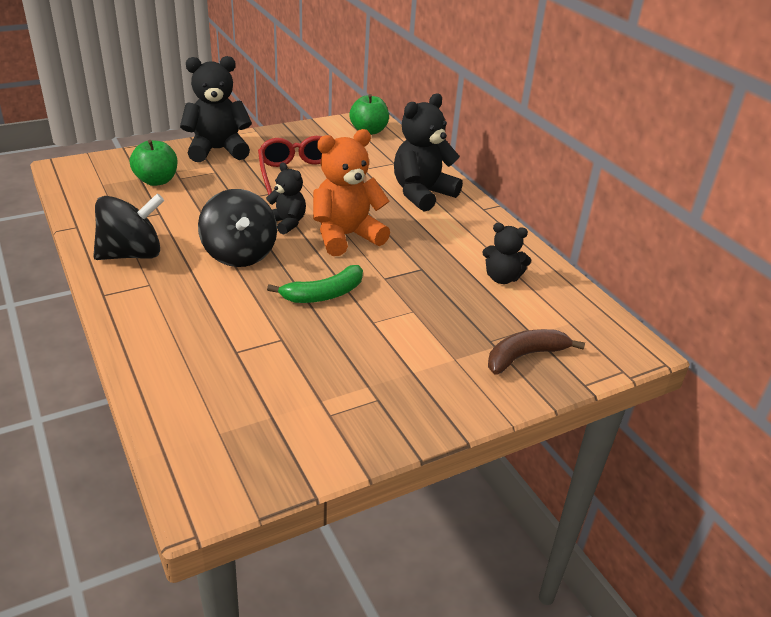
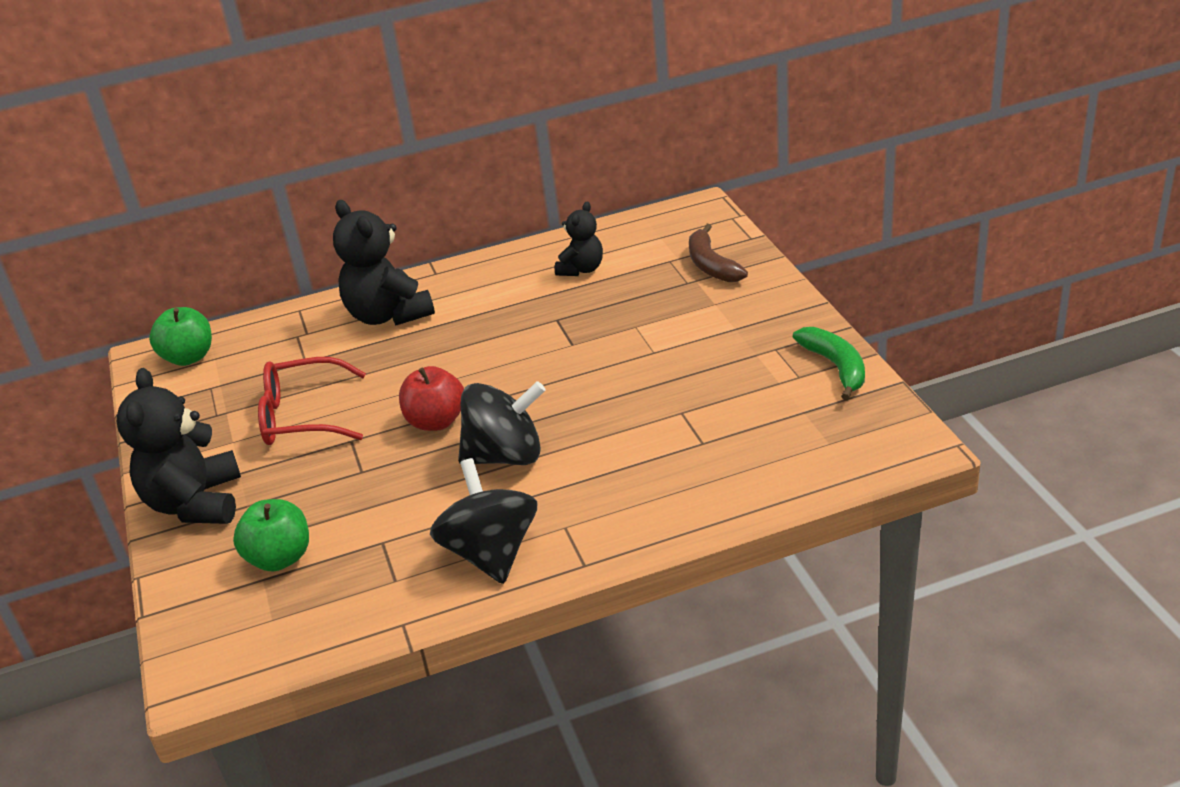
camera: 75 degrees left, 0 degrees up
black teddy bear [266,162,306,235] -> red apple [399,366,464,431]
green banana [267,265,363,303] -> green banana moved to [793,327,865,400]
orange teddy bear [313,129,390,256] -> none

